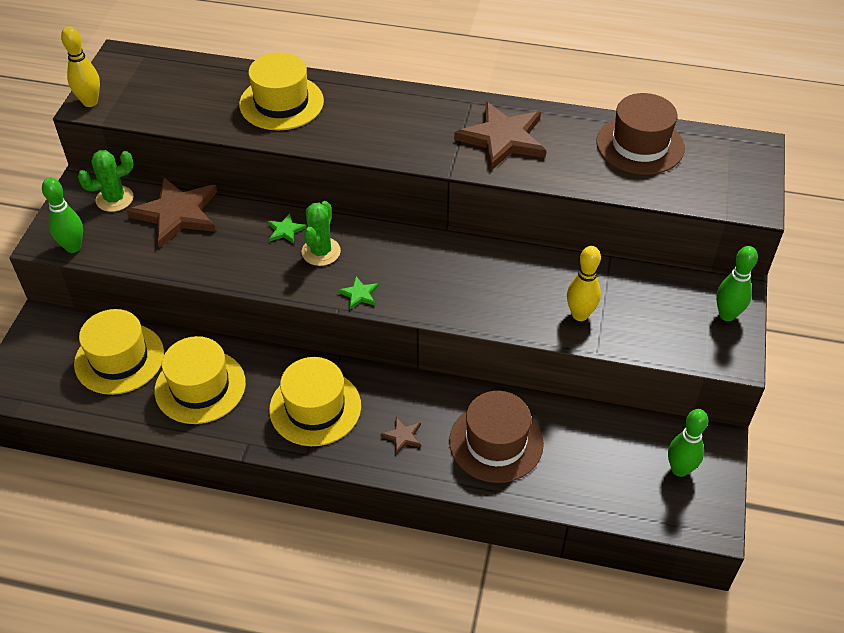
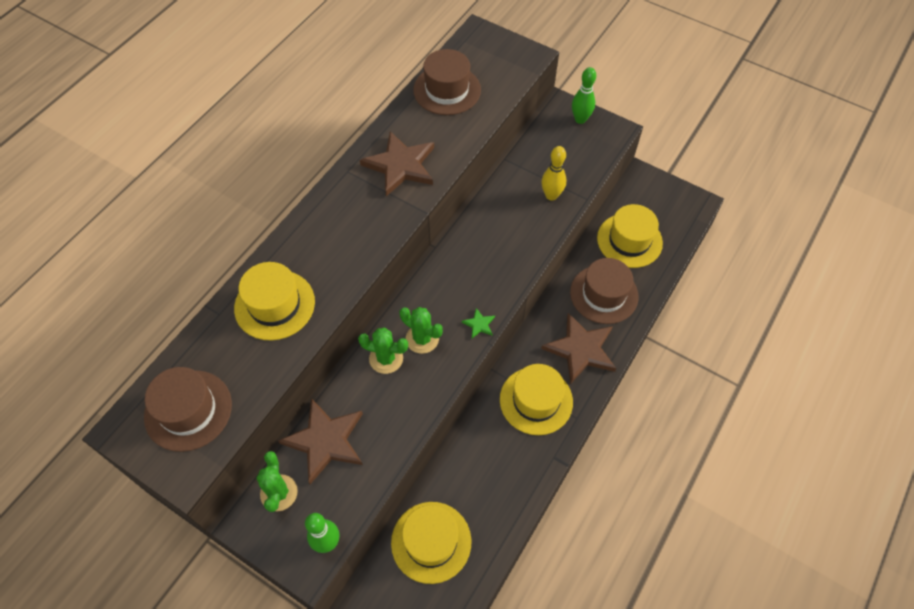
camera: 70 degrees left, 10 degrees up
yellow bowling pin [61,26,100,107] -> none
yellow hat [154,336,246,424] -> yellow hat moved to [597,204,663,268]
green star [268,213,306,244] -> green cactus [358,327,408,374]
brown star [380,417,421,454] -> brown star [541,313,617,384], size x2.35
green bowling pin [668,409,708,477] -> none
none -> brown hat [144,367,232,452]

